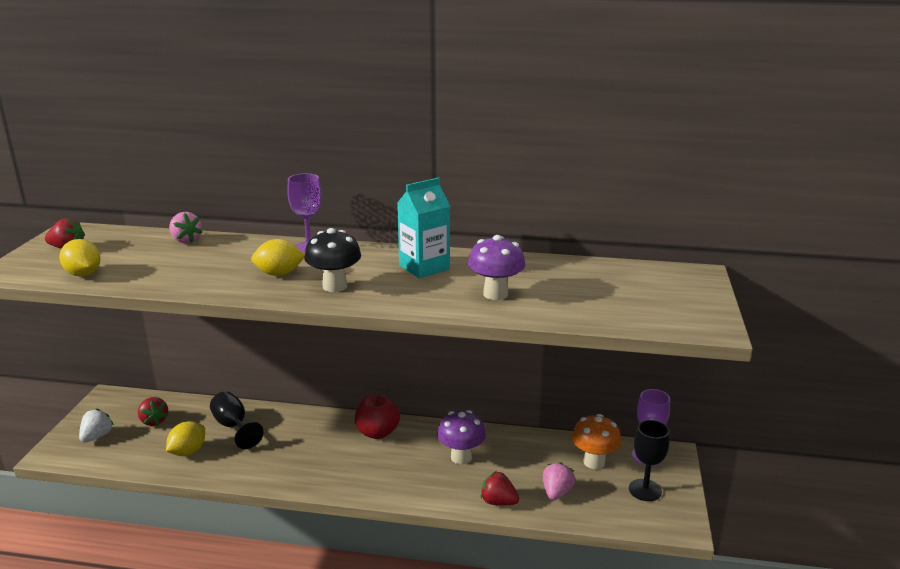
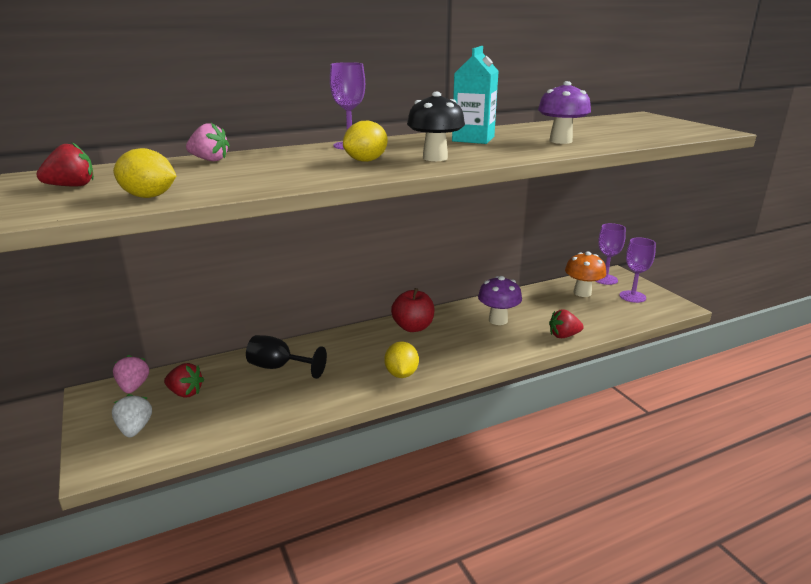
camera: 35 degrees left, 0 degrees up
yellow lemon [166,421,205,456] -> yellow lemon moved to [384,341,419,378]
pink strawberry [543,462,575,500] -> pink strawberry moved to [113,355,149,393]
black goblet [629,420,670,501] -> purple goblet [619,238,656,303]

